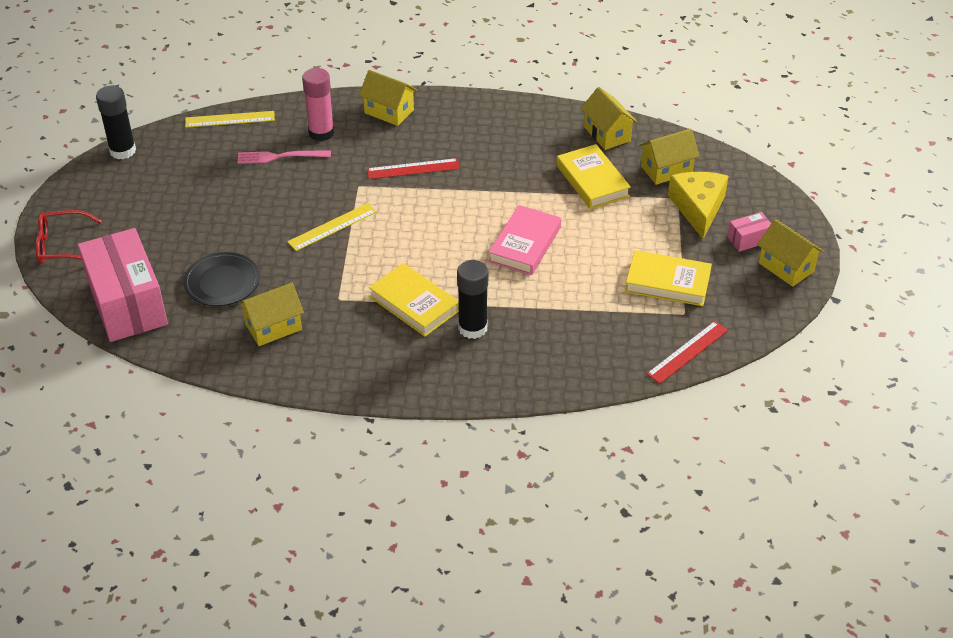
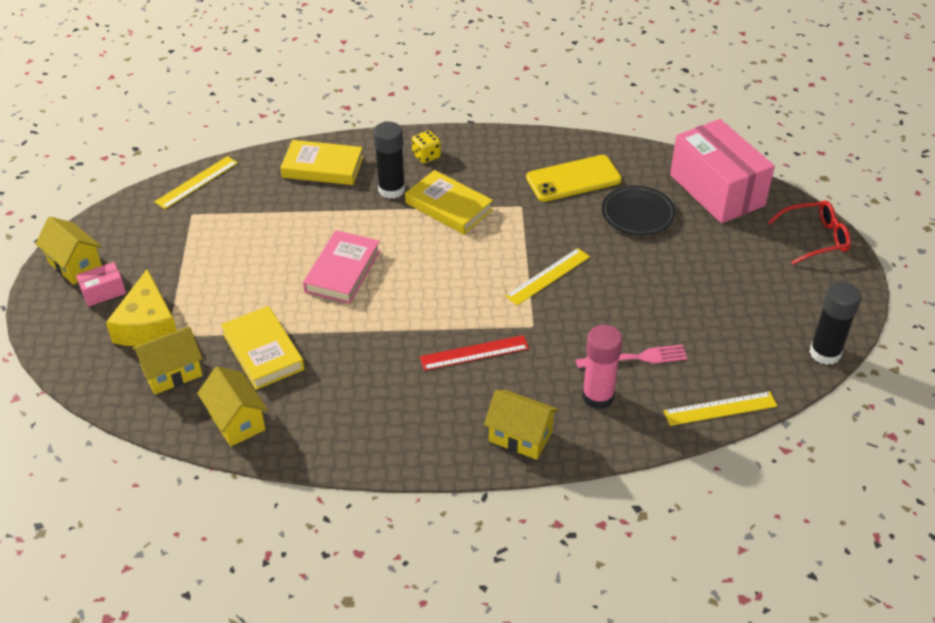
camera: 175 degrees right, 0 degrees up
yellow house [238,283,304,346] -> yellow phone [526,155,622,202]
yellow book [625,250,712,306] -> yellow book moved to [280,140,363,185]
red ruler [647,321,728,384] -> yellow ruler [154,156,238,209]
none -> yellow dice [412,130,441,163]

